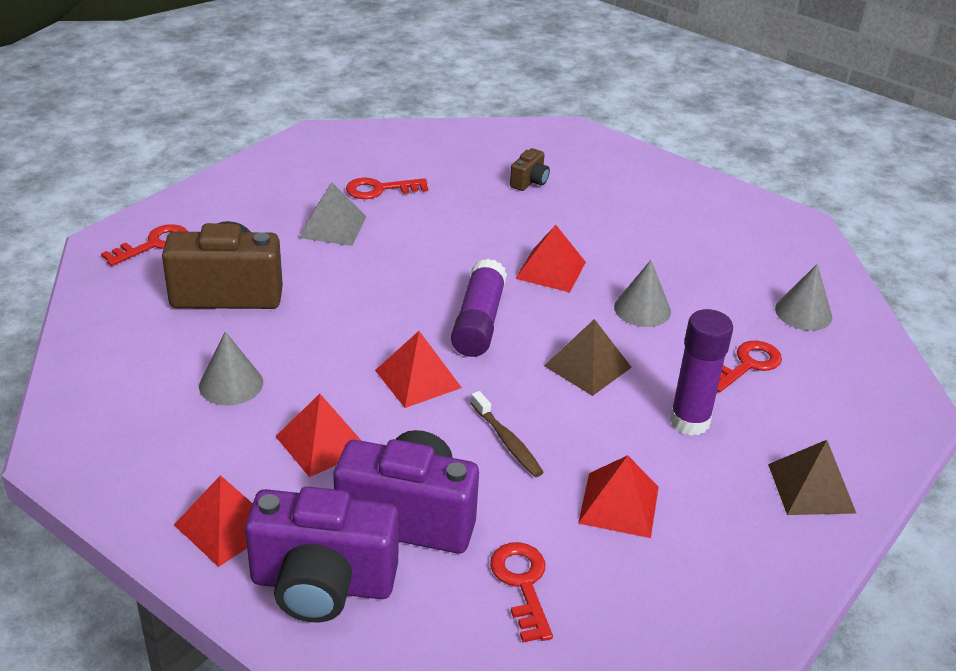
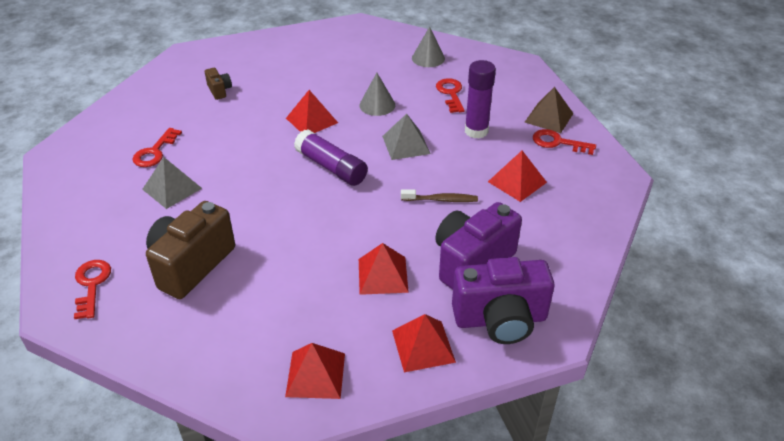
camera: 55 degrees left, 5 degrees up
grey cone [199,332,263,406] -> none
purple camera [245,486,399,623] -> purple camera turned 45 degrees clockwise [452,257,554,344]
red pyramid [375,331,462,408] -> red pyramid moved to [285,343,345,399]
red key [490,542,553,642] -> red key moved to [533,129,596,155]
brown pyramid [544,319,632,396] -> grey pyramid [382,114,430,160]

